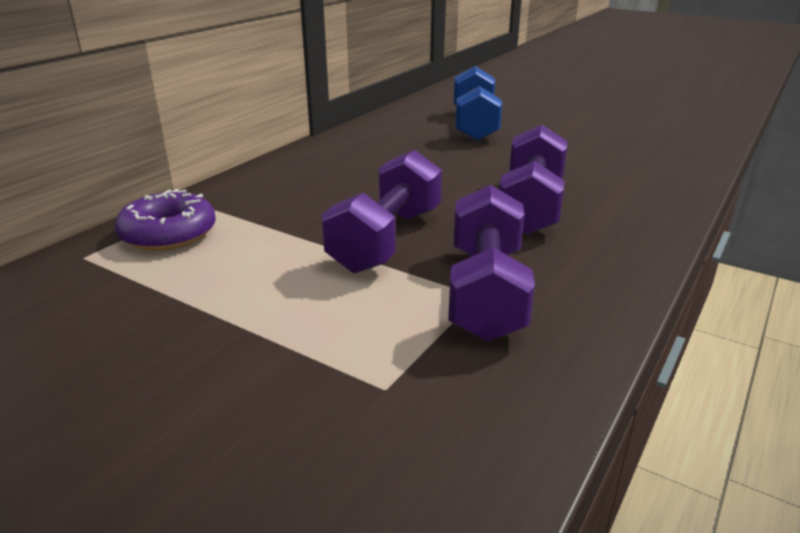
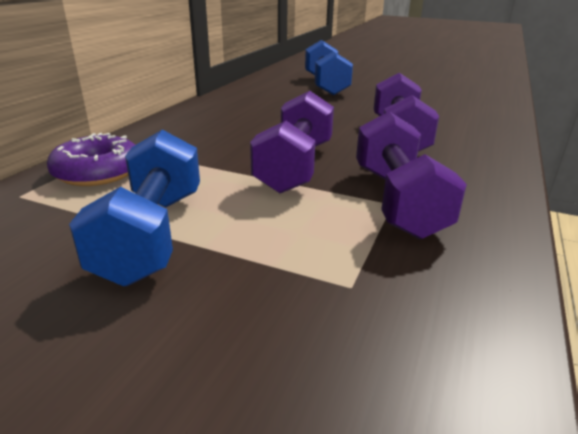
camera: 10 degrees left, 0 degrees up
none -> blue dumbbell [69,130,200,286]

